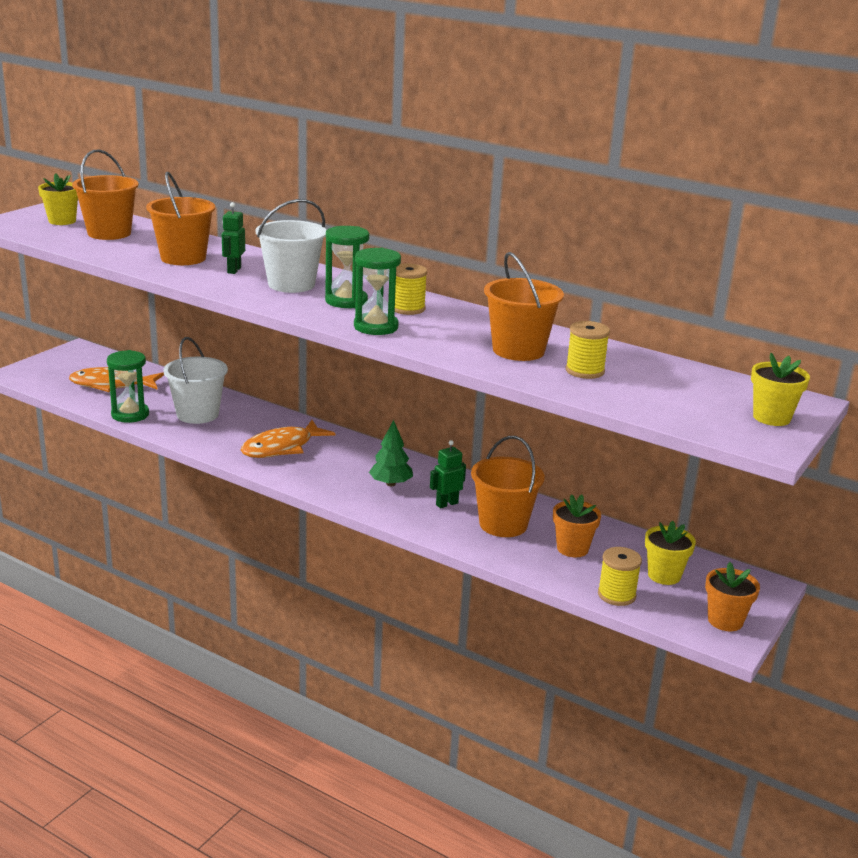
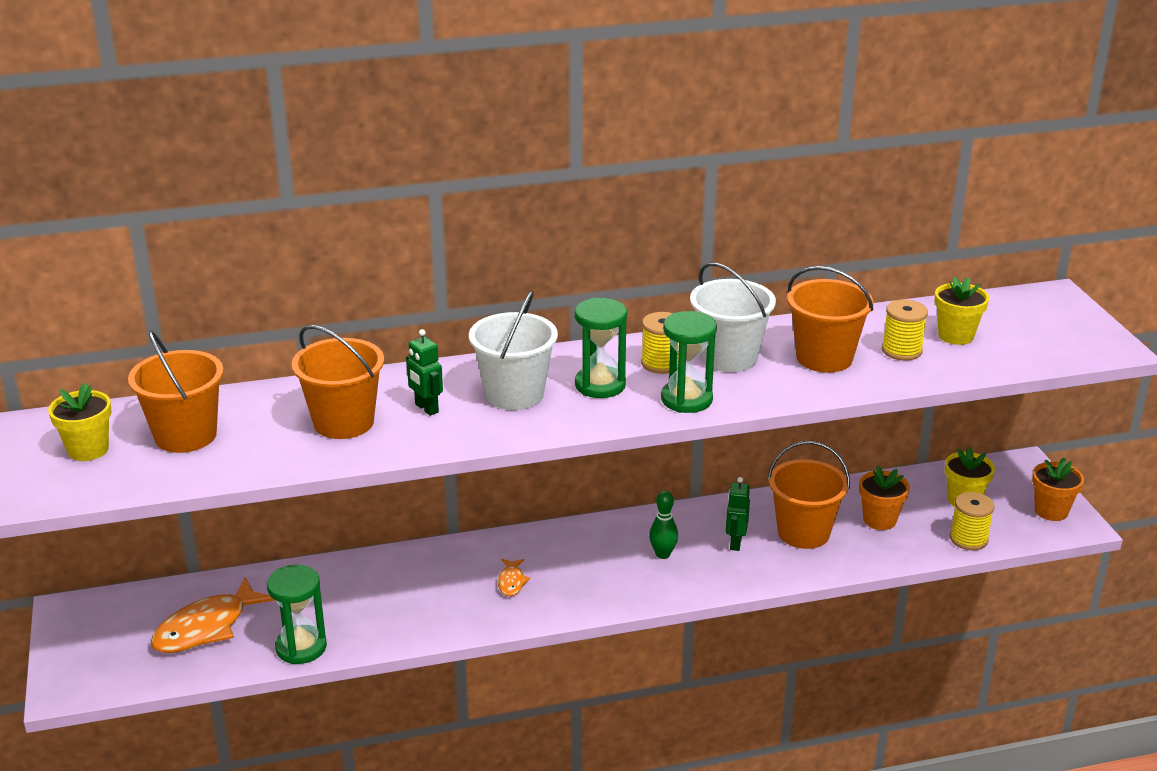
camera: 45 degrees left, 5 degrees up
white bucket [164,337,228,424] -> white bucket moved to [690,262,776,372]
orange fish [241,420,335,458] -> orange fish [498,559,530,596], size x0.48
green tree [369,420,413,486] -> green bowling pin [649,490,678,559]
yellow flower pot [751,353,810,426] -> yellow flower pot moved to [935,277,989,345]

